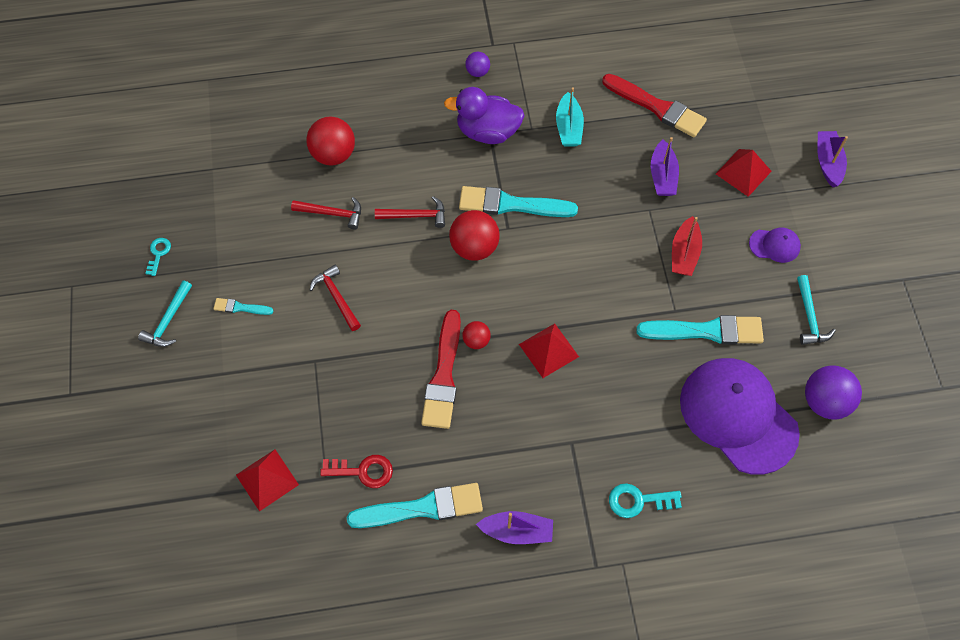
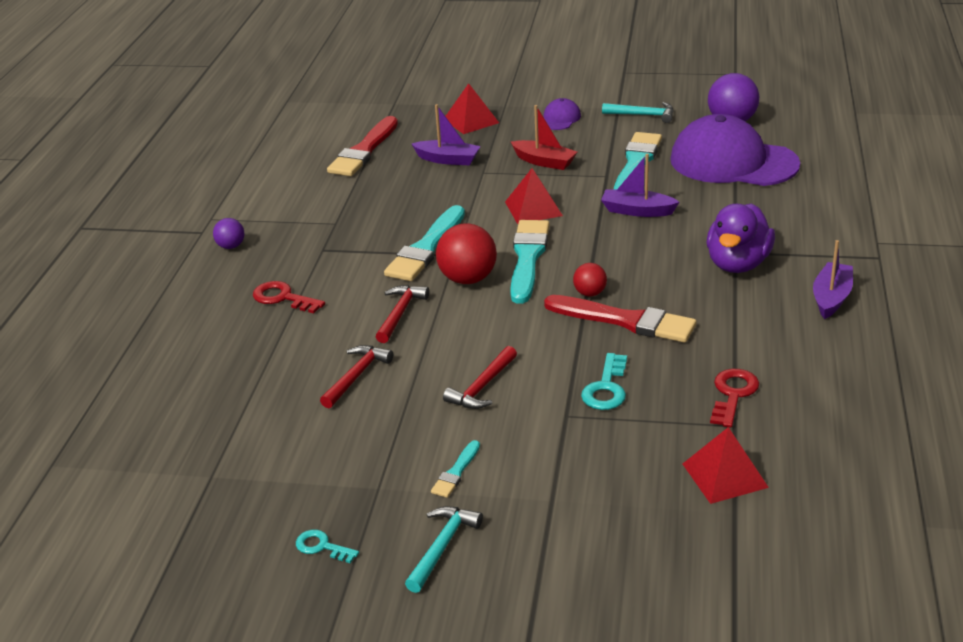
camera: 70 degrees left, 30 degrees down
turquoise hammer [138,281,192,347] -> turquoise hammer turned 105 degrees counterclockwise [405,506,483,593]
red ball [306,117,355,165] -> none
red hammer [310,265,361,331] -> red hammer turned 45 degrees counterclockwise [443,346,517,409]
turquoise brush [347,483,483,528] -> turquoise brush moved to [510,220,549,304]
purple duck [444,87,525,144] -> purple duck moved to [707,203,775,273]
red pyramid [519,323,579,378] -> red pyramid moved to [505,168,563,224]
turquoise boat [556,87,584,147] -> none
red brush [602,74,707,137] -> red brush turned 150 degrees clockwise [327,116,398,176]
turquoise key [609,483,682,518] -> turquoise key moved to [581,353,627,410]
purple cap [680,358,800,475] -> purple cap turned 45 degrees clockwise [670,114,800,186]
purple boat [817,131,848,187] -> purple boat moved to [601,154,679,217]
none -> red key [253,281,325,314]

